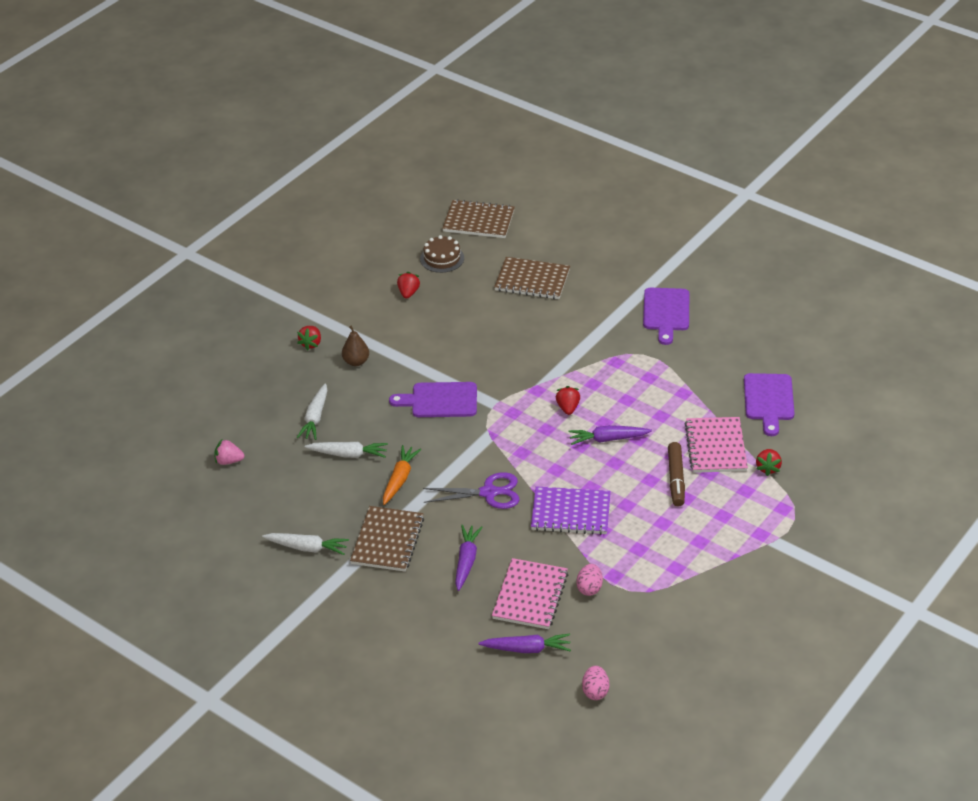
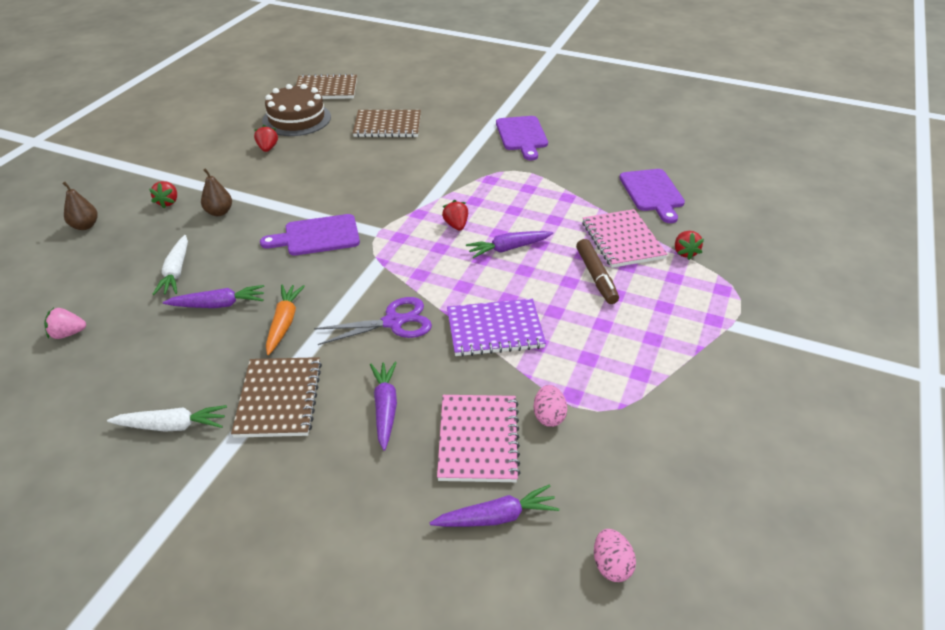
camera: 15 degrees left, 0 degrees up
white carrot [305,442,388,458] -> purple carrot [163,285,264,308]
brown cake [420,235,464,273] -> brown cake [262,84,331,136], size x1.59
none -> brown pear [62,181,98,230]

